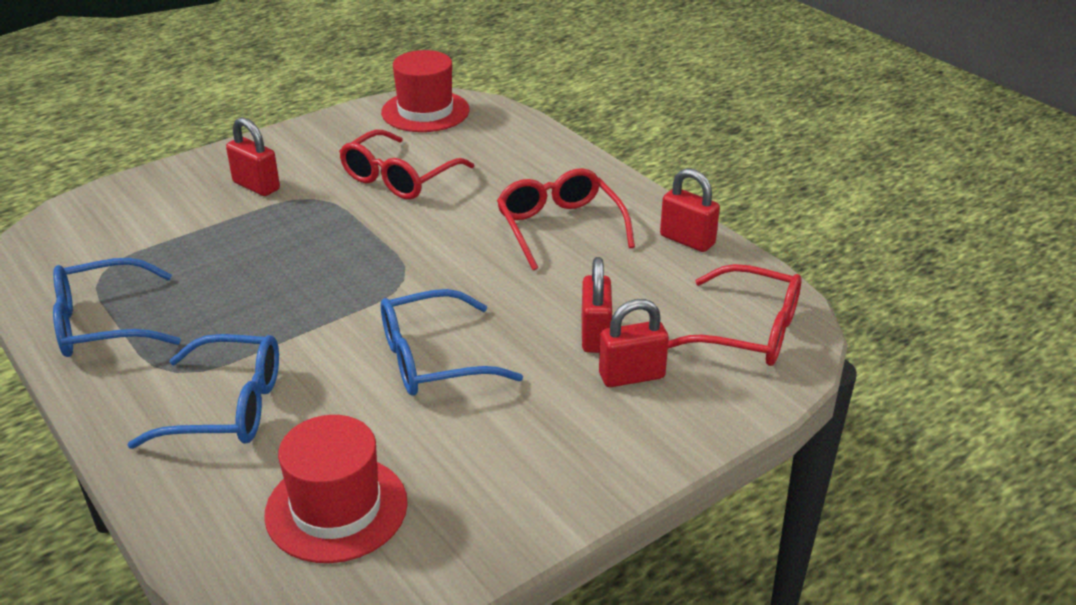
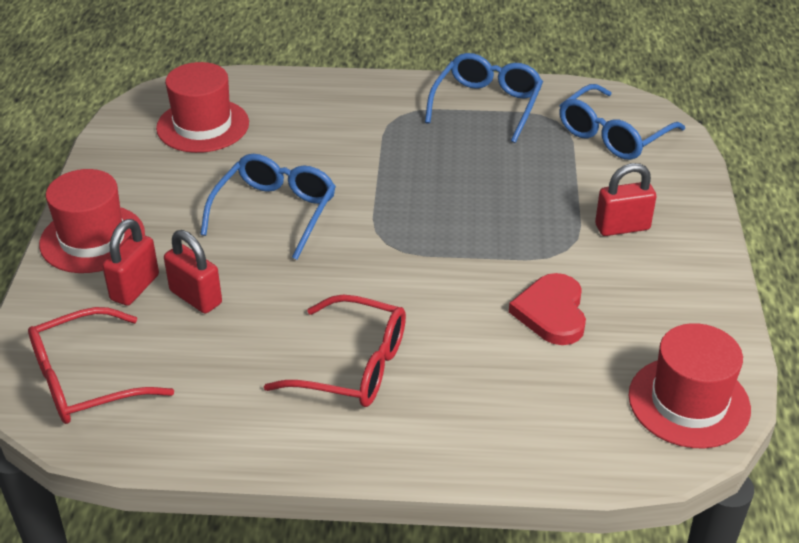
camera: 130 degrees right, 5 degrees up
blue glasses [127,334,279,449] -> blue glasses moved to [559,84,685,160]
red glasses [339,130,474,200] -> red heart [509,273,586,345]
red padlock [660,168,720,252] -> none
none -> red hat [39,169,145,273]

